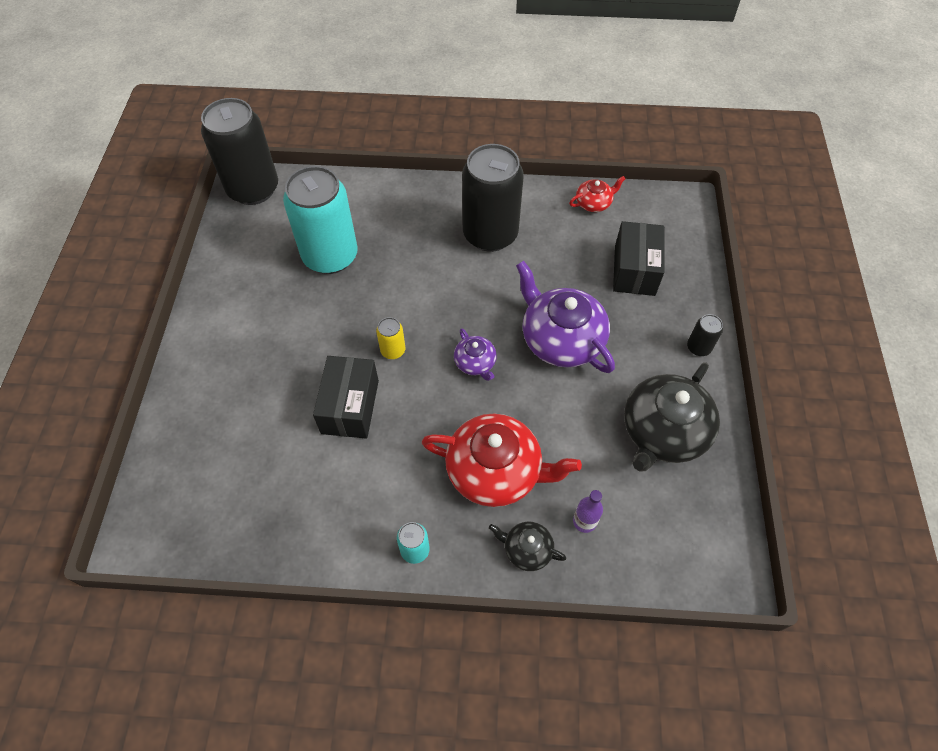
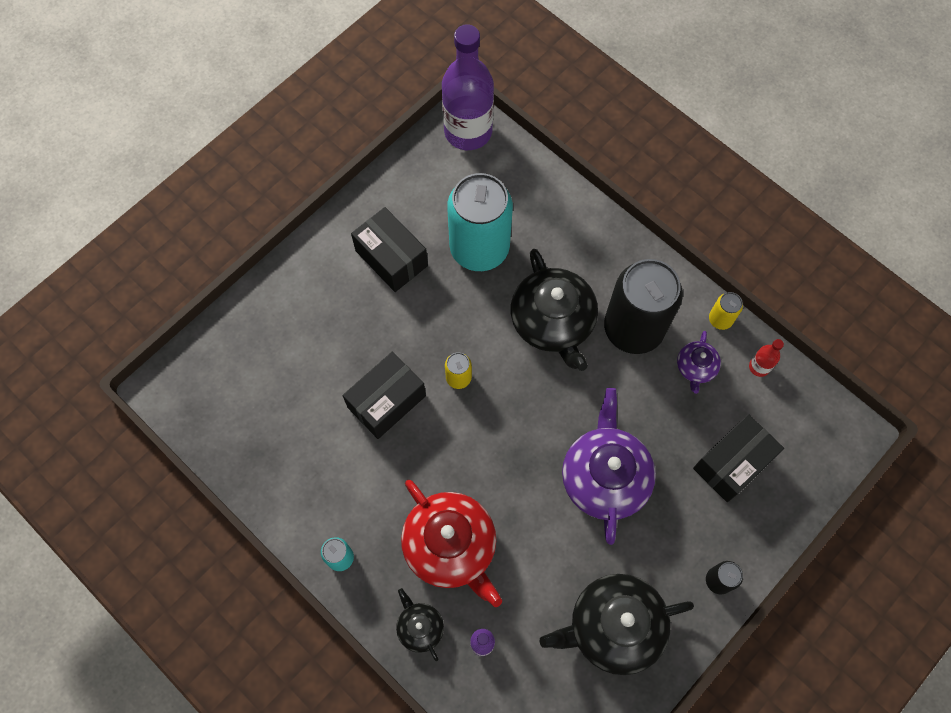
camera: 40 degrees right, 10 degrees up
black can [201,98,278,205] -> purple bottle [442,24,494,150]
purple teapot [454,328,497,381] -> purple teapot moved to [677,331,721,394]
red teapot [569,176,625,212] -> red bottle [749,339,784,377]
none -> black box [351,207,428,292]
none -> black teapot [511,249,598,371]
none -> yellow can [709,292,743,330]

